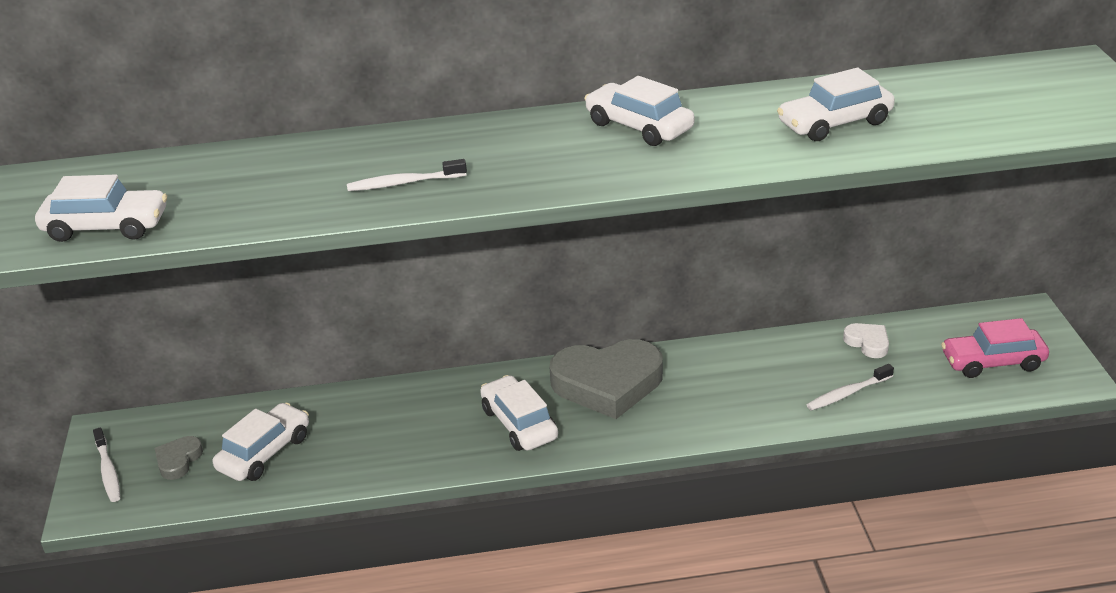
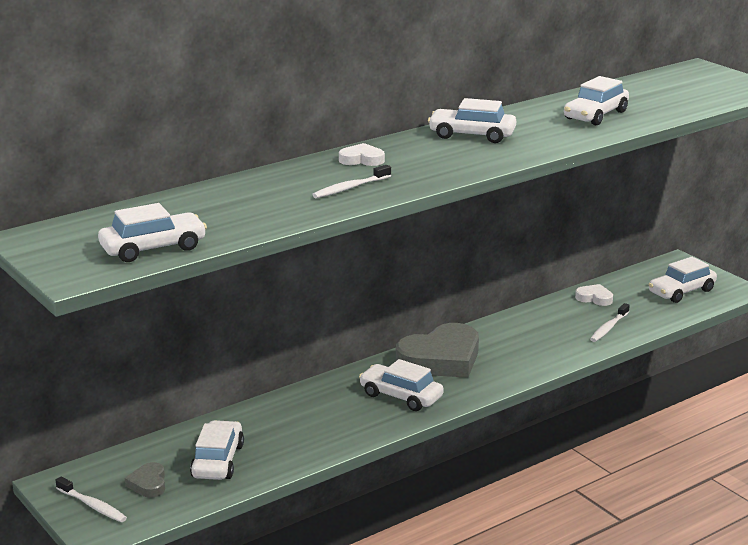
camera: 30 degrees left, 10 degrees down
pink car [941,318,1049,378] -> white car [648,257,717,303]
none -> white heart [339,143,385,166]

